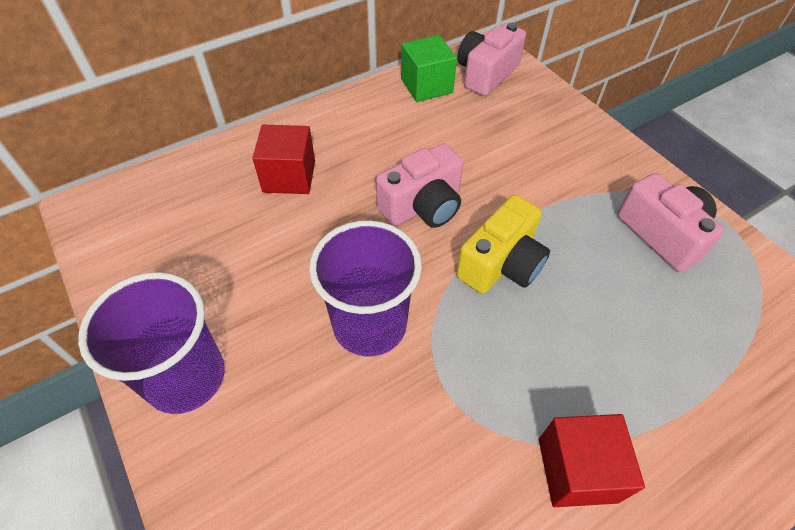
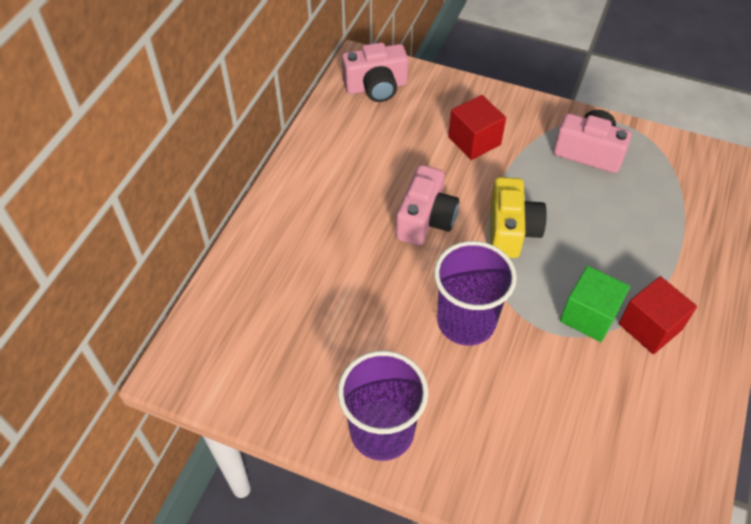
camera: 35 degrees left, 0 degrees up
red cube [252,125,315,194] -> red cube moved to [448,95,506,160]
green cube [401,35,457,102] -> green cube moved to [560,266,630,342]
pink camera [457,23,526,96] -> pink camera turned 105 degrees counterclockwise [342,42,408,102]

